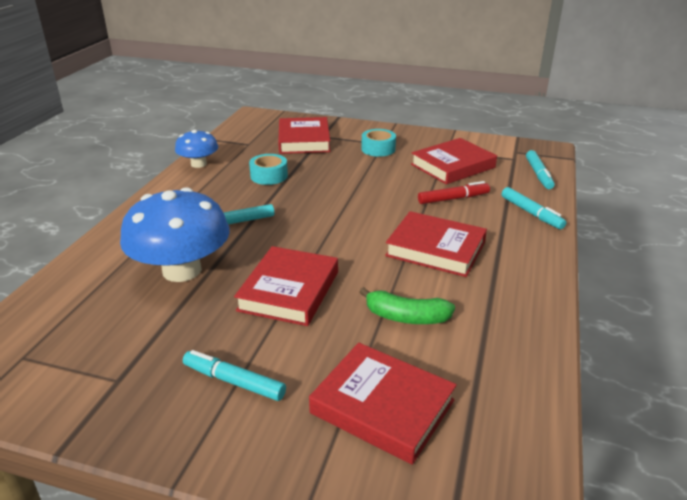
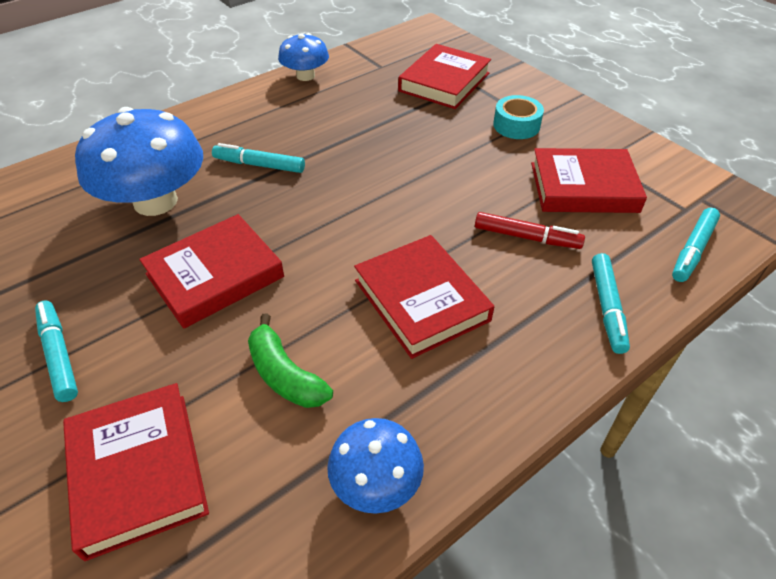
camera: 35 degrees right, 15 degrees up
turquoise tape [249,154,288,185] -> none
none -> blue mushroom [327,418,424,514]

